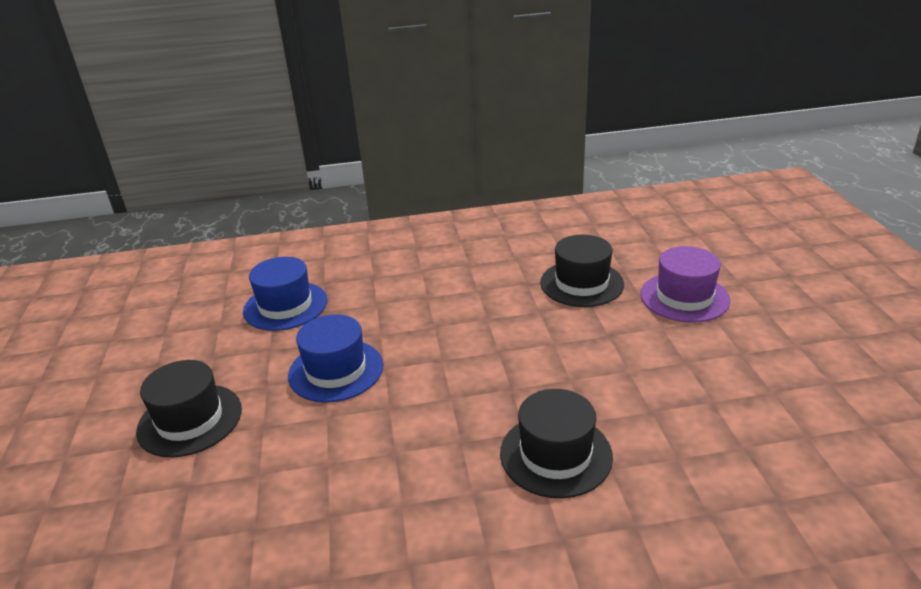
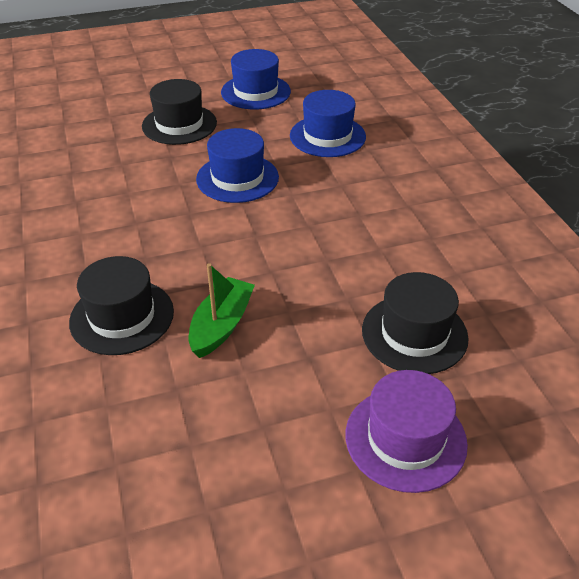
camera: 80 degrees right, 10 degrees up
none -> green boat [189,263,255,358]
none -> blue hat [221,49,291,110]

